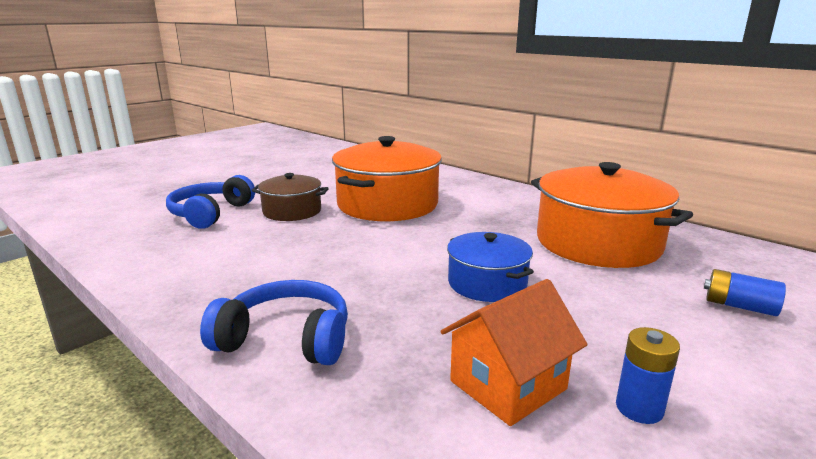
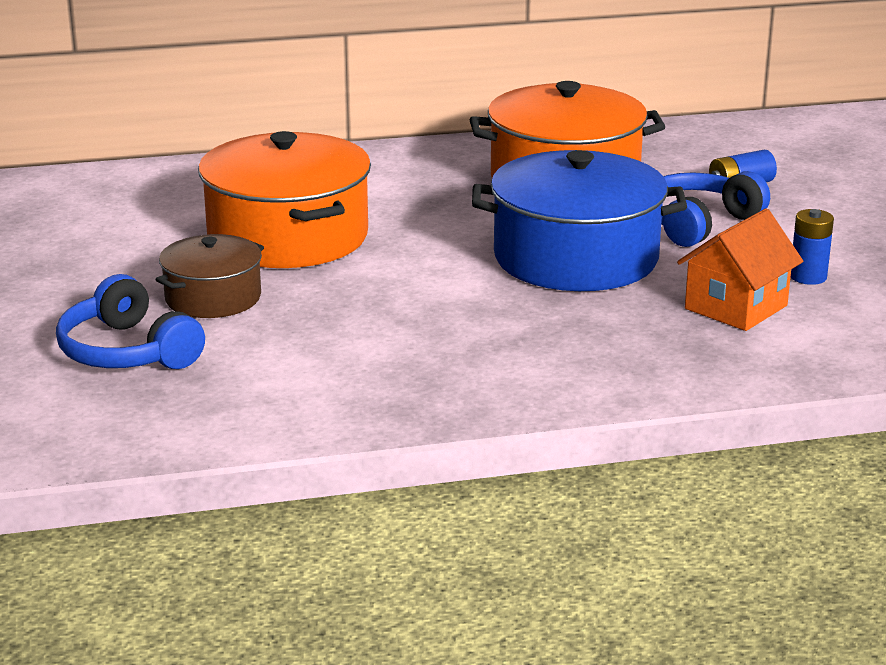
camera: 55 degrees left, 5 degrees up
blue headphones [200,280,348,365] -> blue headphones moved to [661,171,770,247]
orange house [440,279,588,426] -> orange house turned 45 degrees clockwise [677,209,803,331]
blue pot [447,232,534,302] -> blue pot [472,150,687,291], size x1.80

